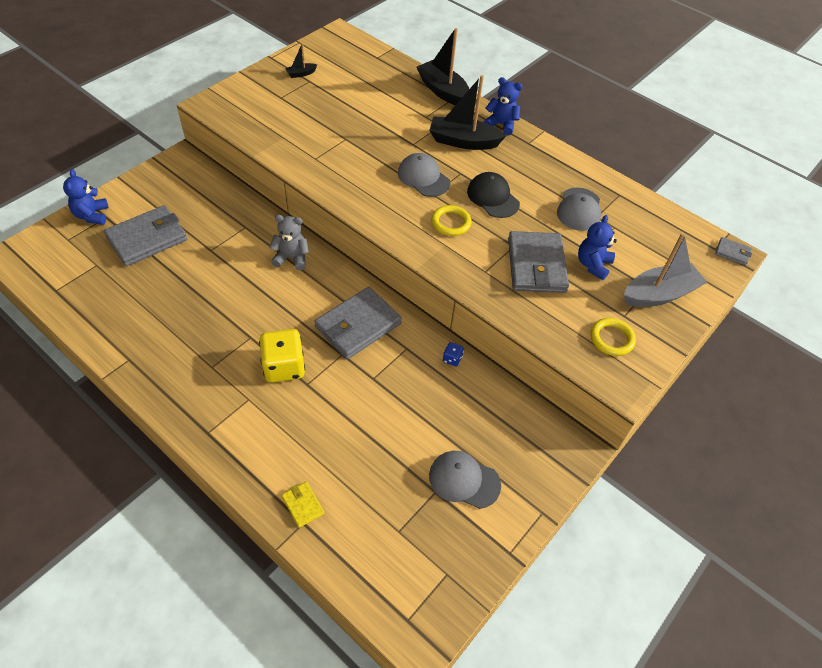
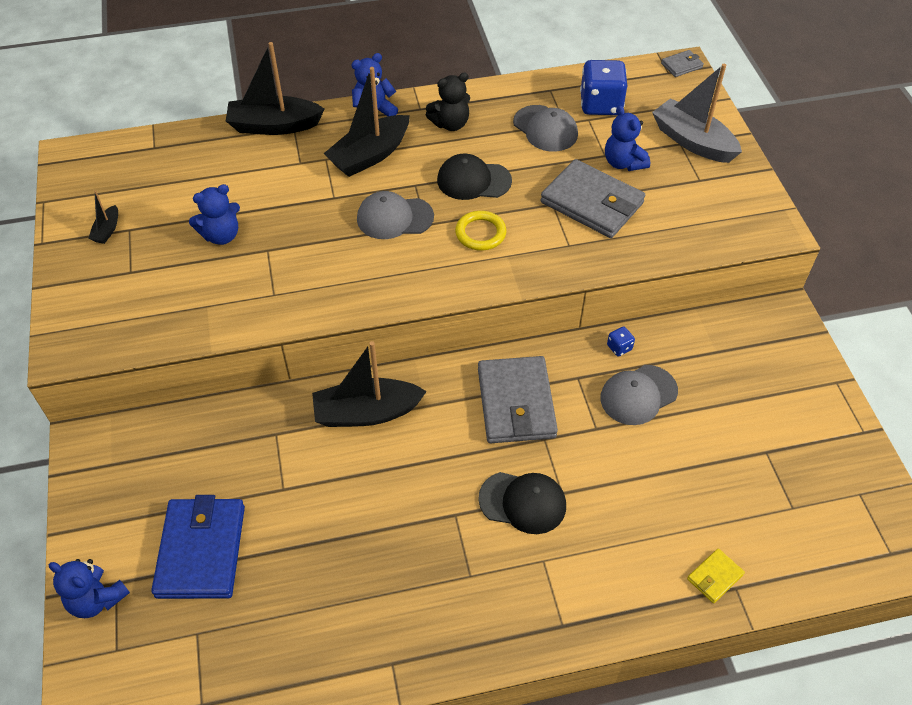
camera: 50 degrees left, 0 degrees up
grey wallet [104,205,187,266] -> blue wallet [151,495,245,599]
yellow dice [259,329,305,383] -> black cap [478,472,566,534]
grey teddy bear [269,215,309,270] -> black boat [312,341,427,427]
yellow wallet [282,482,324,528] -> yellow wallet turned 45 degrees counterclockwise [687,548,745,603]
grey cap [429,451,501,509] -> grey cap moved to [600,365,678,425]
yellow ring [590,318,636,356] -> none
grey boat [624,233,707,307] -> grey boat turned 60 degrees counterclockwise [652,64,742,163]
none -> blue teddy bear [189,184,240,245]
none -> black teddy bear [426,72,470,131]
none -> blue dice [580,60,627,115]

